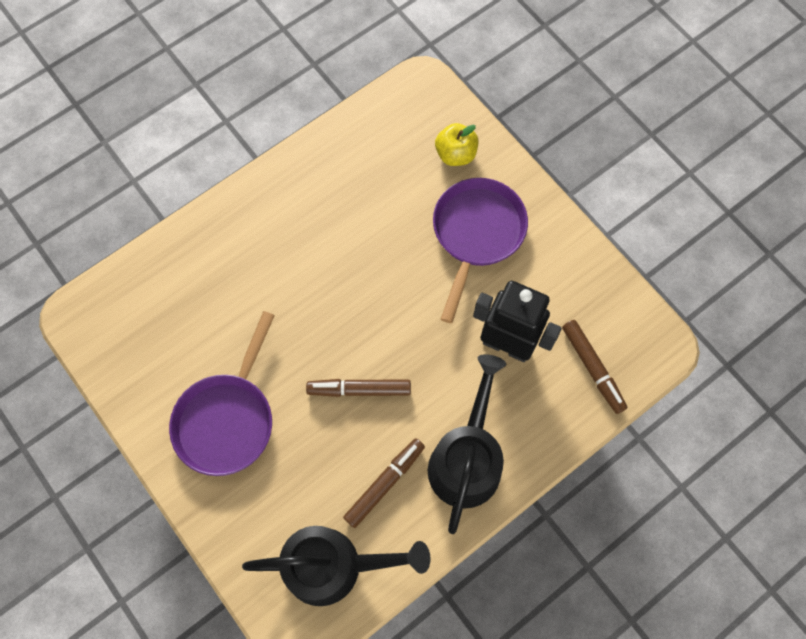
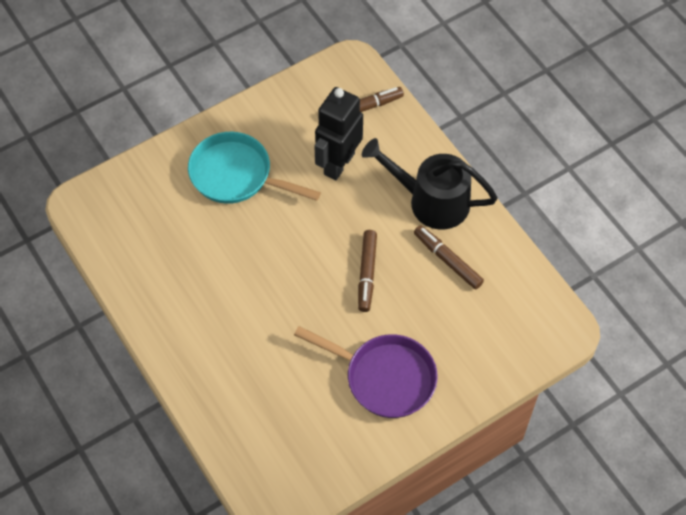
camera: 85 degrees left, 10 degrees down
black watering can [242,526,431,606] -> none
purple pan [433,178,528,323] -> turquoise pan [188,132,321,204]
yellow apple [435,123,478,166] -> none

